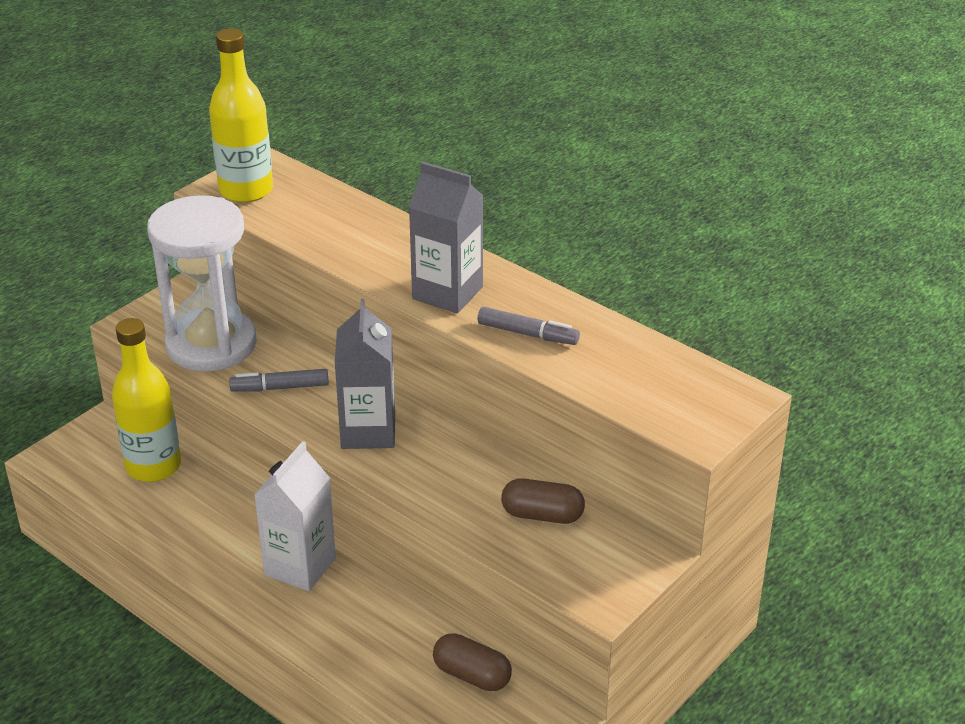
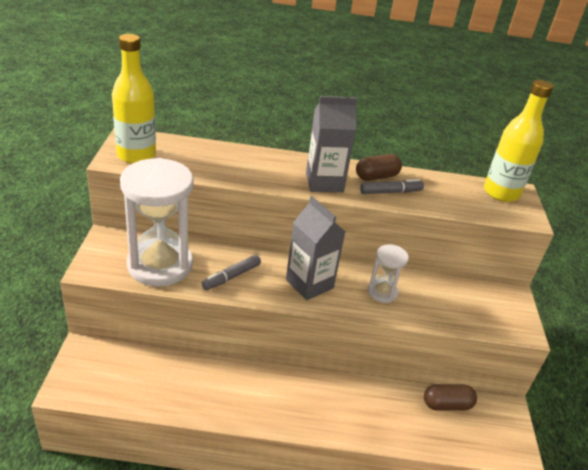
camera: 40 degrees left, 0 degrees up
yellow bottle [112,318,181,482] -> yellow bottle moved to [484,80,553,202]
white carton [254,441,336,591] -> none
brown capsule [501,478,585,524] -> brown capsule moved to [356,154,402,181]
none -> white hourglass [368,244,409,303]

